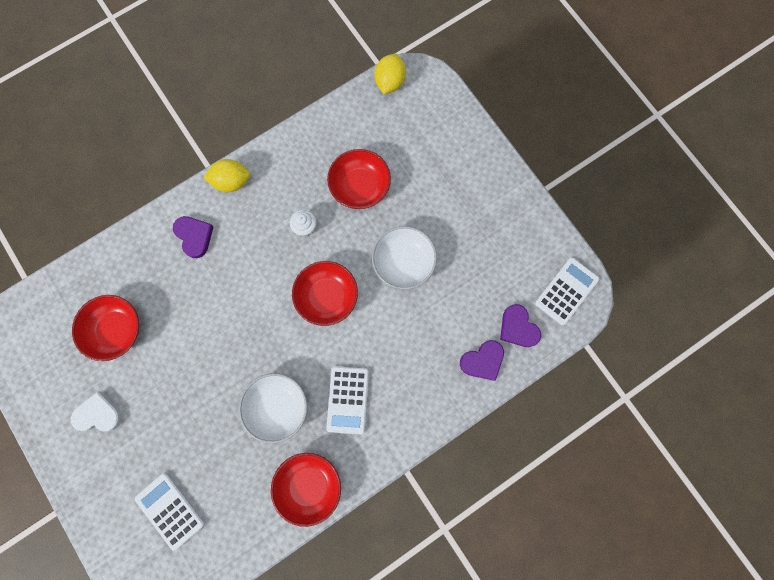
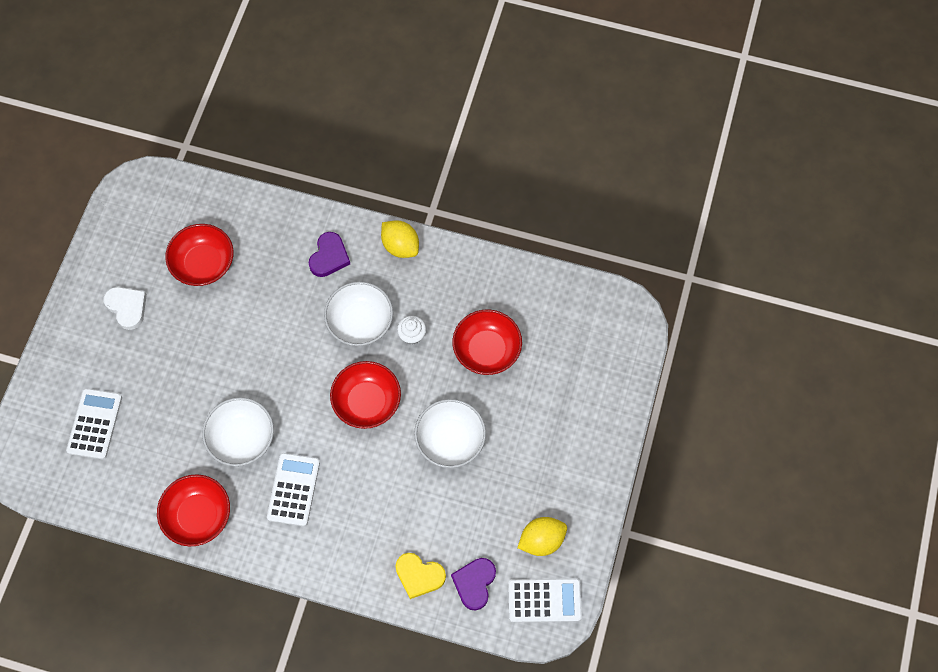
camera: 50 degrees right, 10 degrees down
white calculator [326,366,369,434] -> white calculator turned 135 degrees clockwise [267,453,320,526]
yellow lemon [375,54,406,94] -> yellow lemon moved to [517,517,567,556]
purple heart [460,340,504,381] -> yellow heart [395,553,446,599]
none -> white bowl [324,282,393,346]

